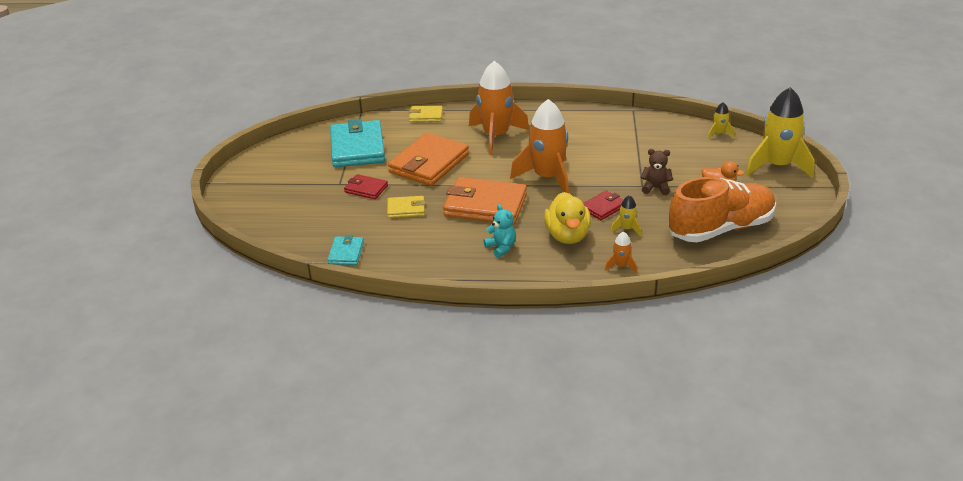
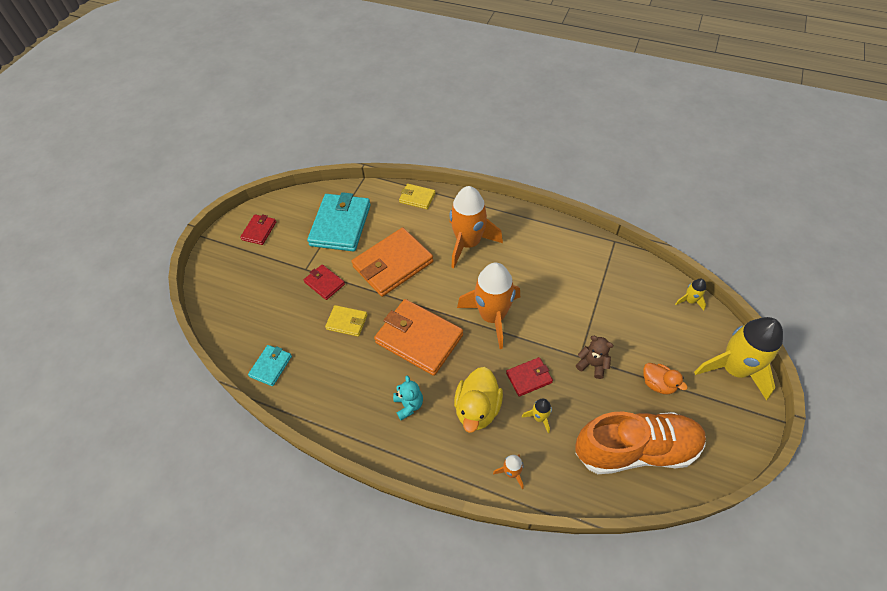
camera: 20 degrees right, 20 degrees up
none -> red wallet [240,214,276,245]

